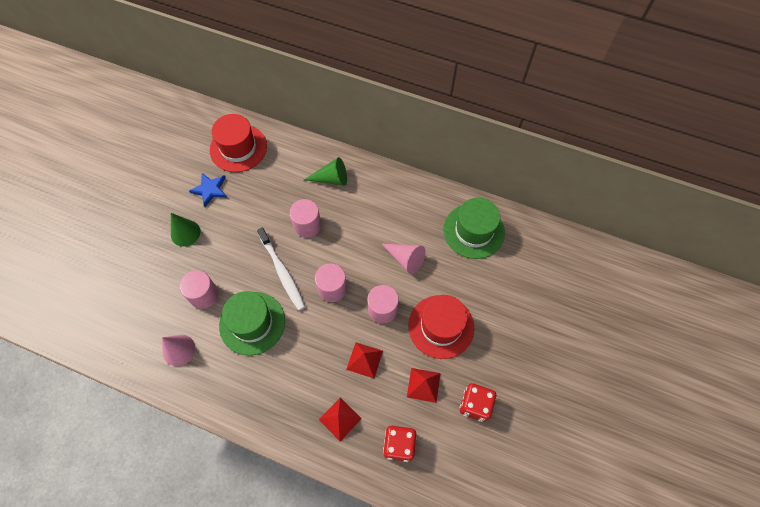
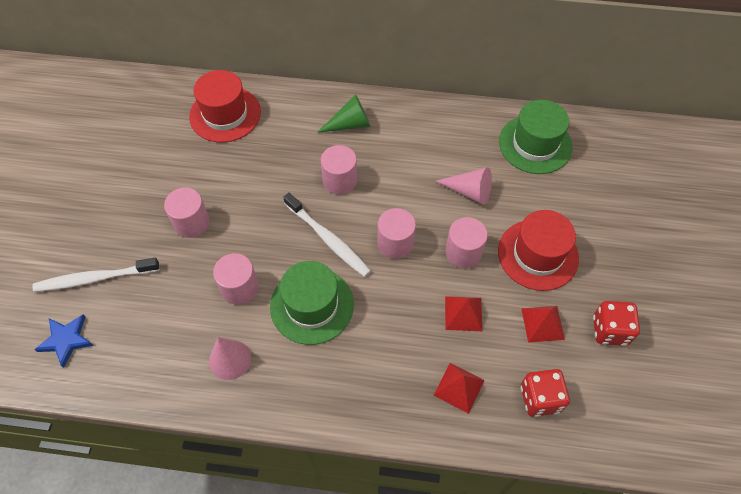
camera: 15 degrees left, 5 degrees down
green cone [171,213,201,247] -> pink cylinder [164,188,210,238]
blue star [189,173,227,207] -> blue star moved to [34,314,94,368]
none -> white toothbrush [32,258,160,292]

